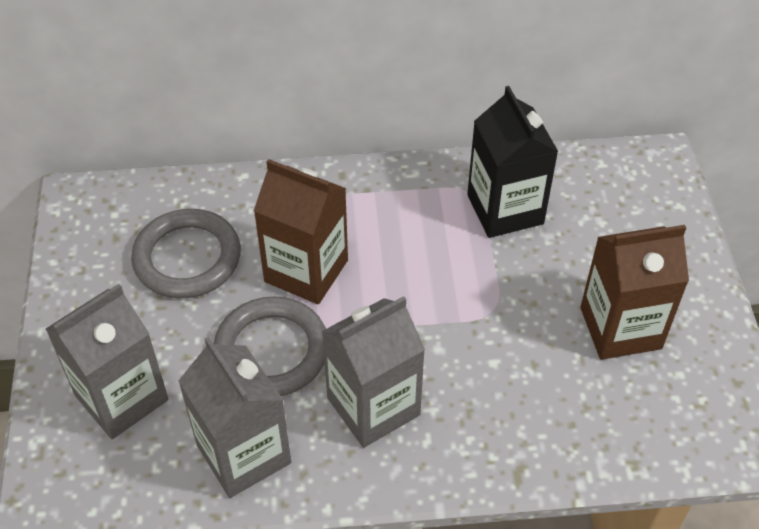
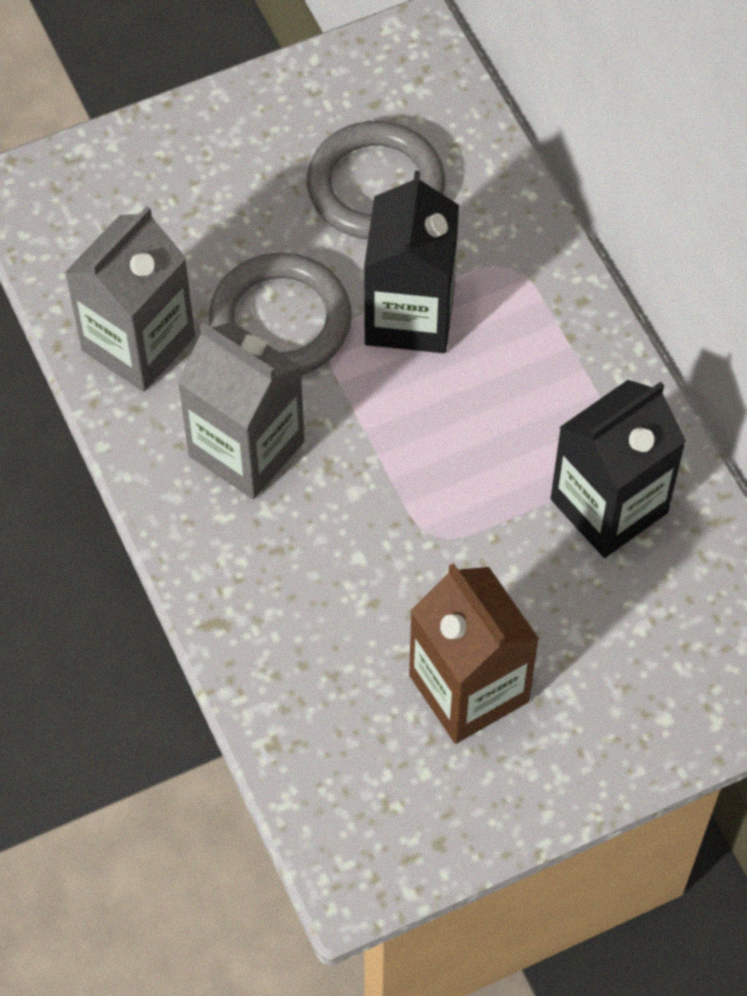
camera: 70 degrees right, 10 degrees up
grey carton [46,284,168,439] -> none
brown carton [254,159,348,304] -> black carton [364,171,459,353]

